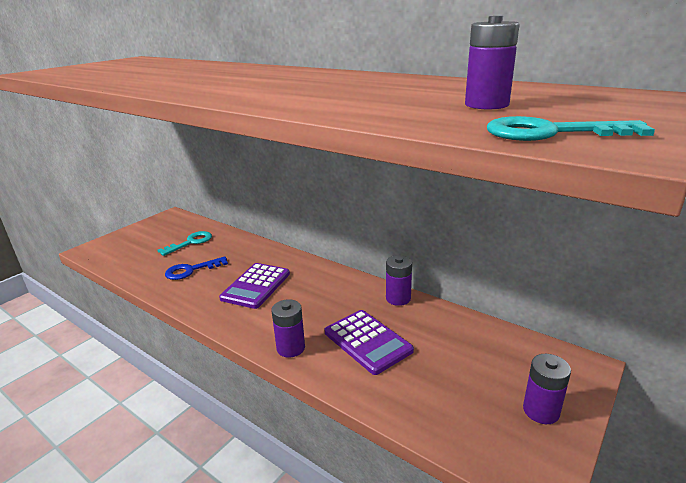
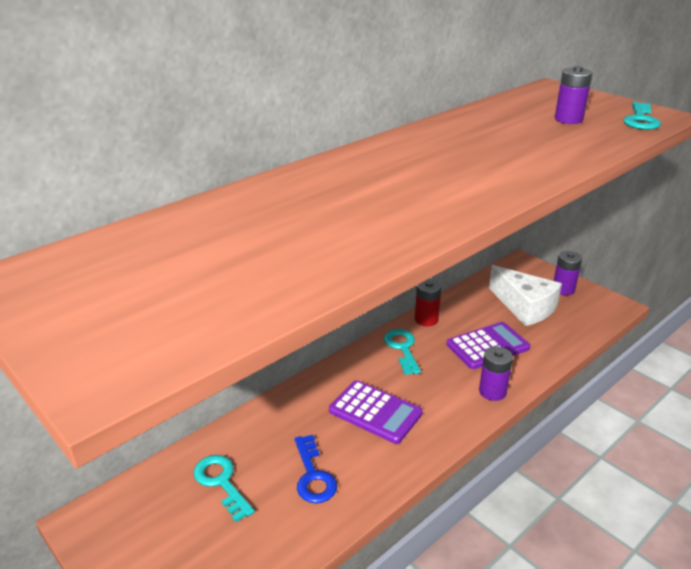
camera: 80 degrees left, 5 degrees up
purple battery [386,255,412,306] -> red battery [415,279,441,326]
none -> turquoise key [384,329,421,375]
none -> white cheese [489,265,562,326]

